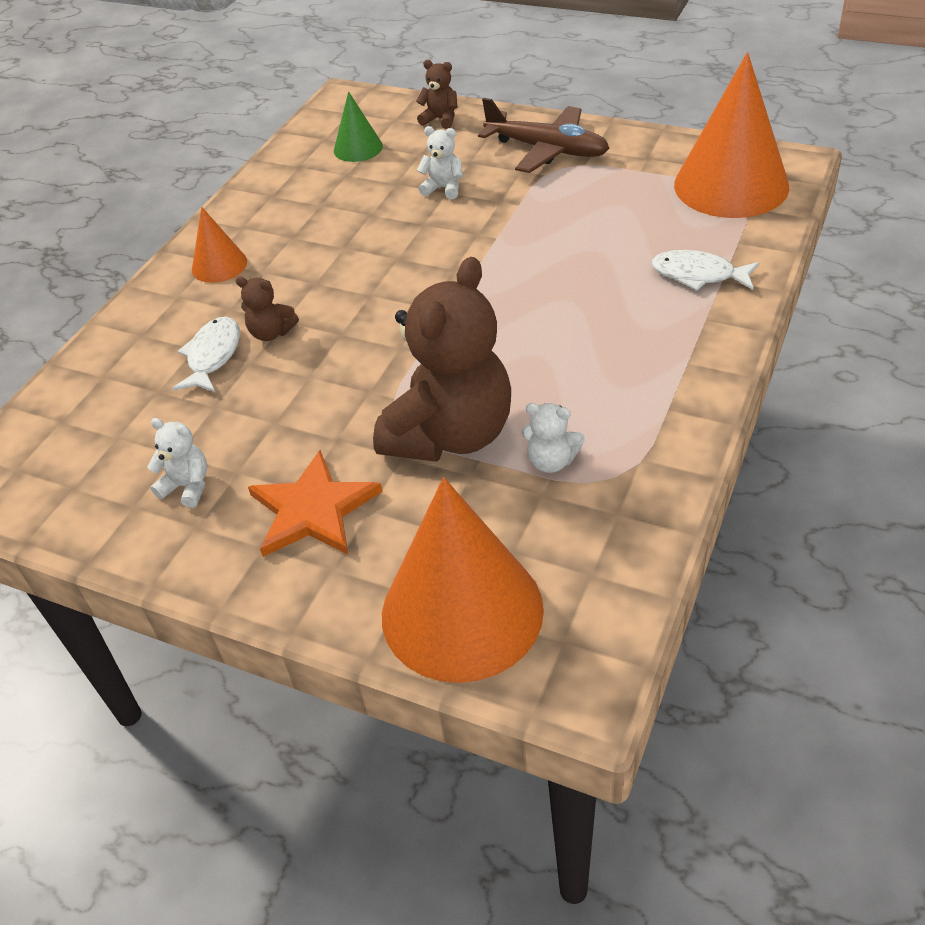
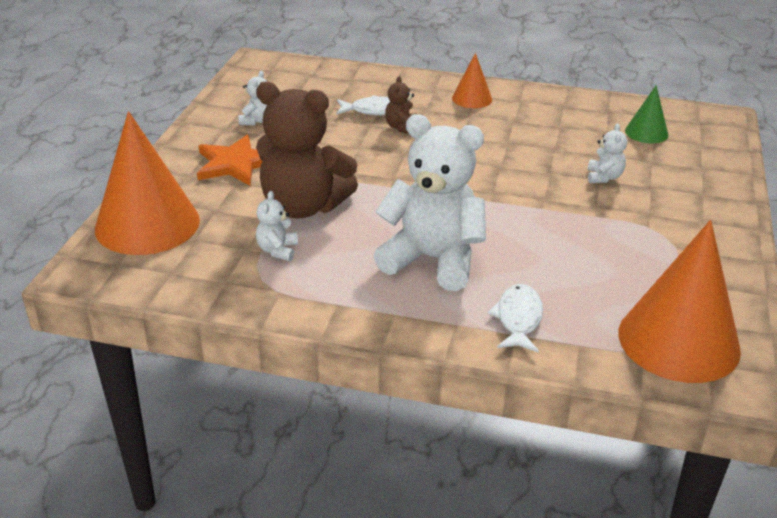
camera: 75 degrees right, 10 degrees down
brown teddy bear [416,60,457,129] -> none
brown plane [478,98,609,173] -> none
none -> white teddy bear [374,114,486,291]

